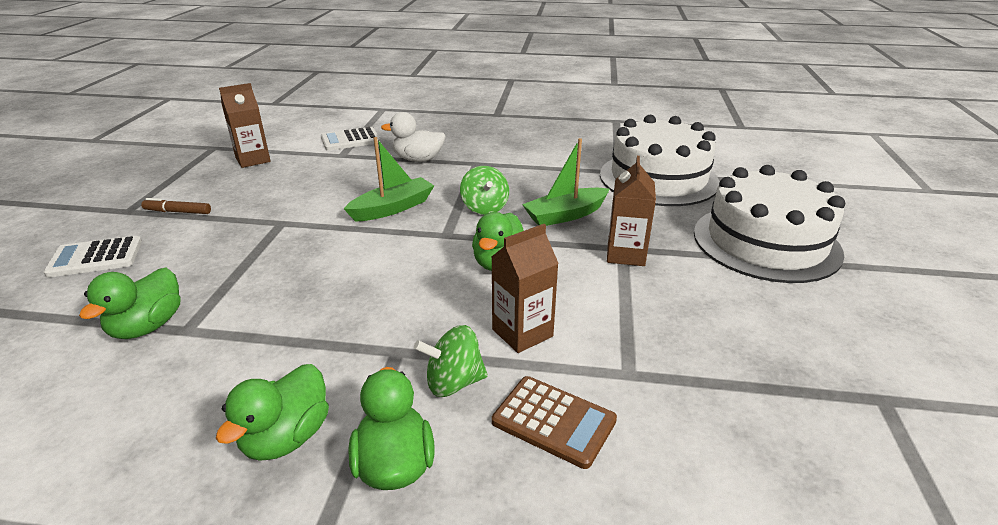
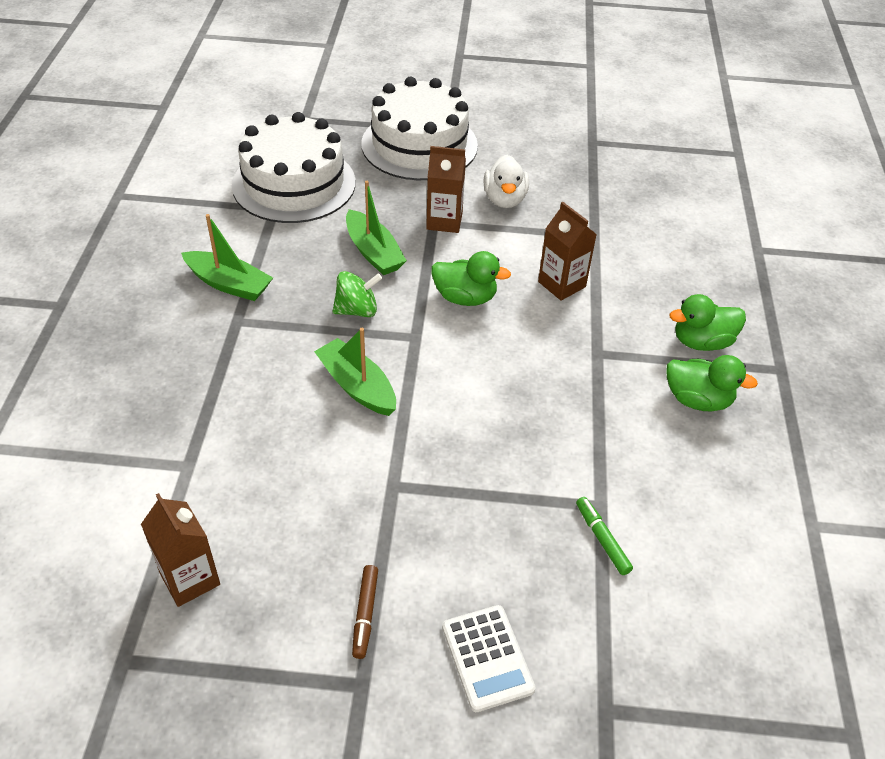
camera: 95 degrees left, 15 degrees up
green duck [79,268,181,339] -> green marker [576,497,633,575]
white calculator [321,127,380,151] -> none
white duck [381,112,446,162] -> white duck moved to [483,155,529,208]
green spinning top [414,325,488,397] -> none
brown calculator [492,376,617,469] -> none
none -> green boat [181,214,273,301]

